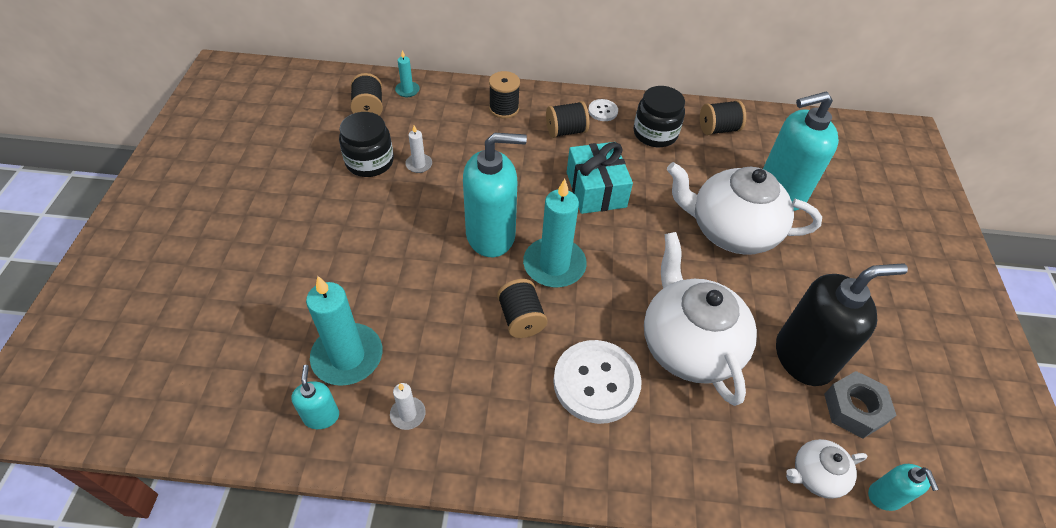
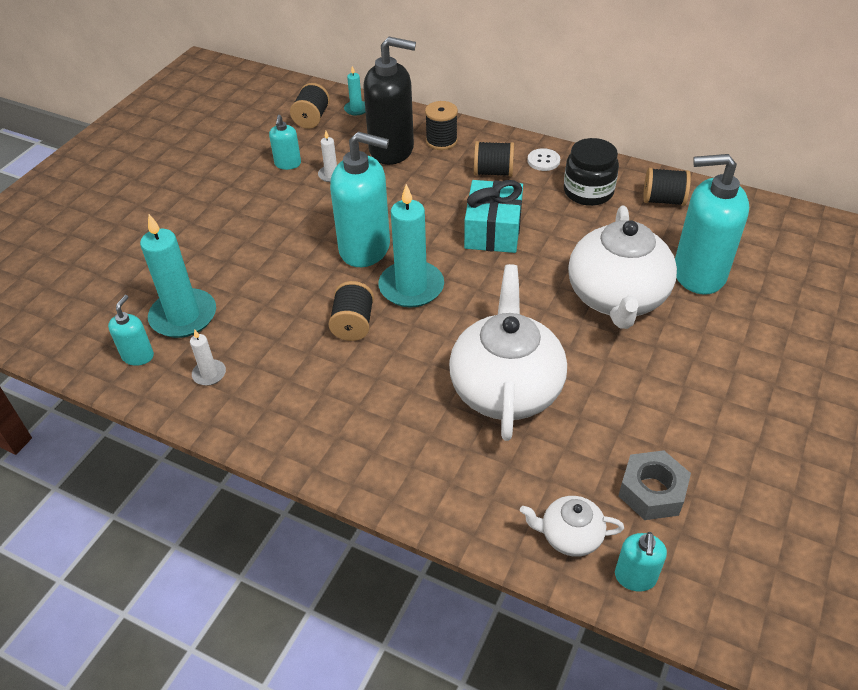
camera: 25 degrees right, 5 degrees down
black jar [339,112,394,177] -> turquoise soap dispenser [269,115,301,170]
white button [553,340,642,424] -> none
white teapot [667,162,822,255] -> white teapot turned 120 degrees counterclockwise [568,206,677,329]
black soap dispenser [776,263,908,386] -> black soap dispenser moved to [363,37,416,165]

